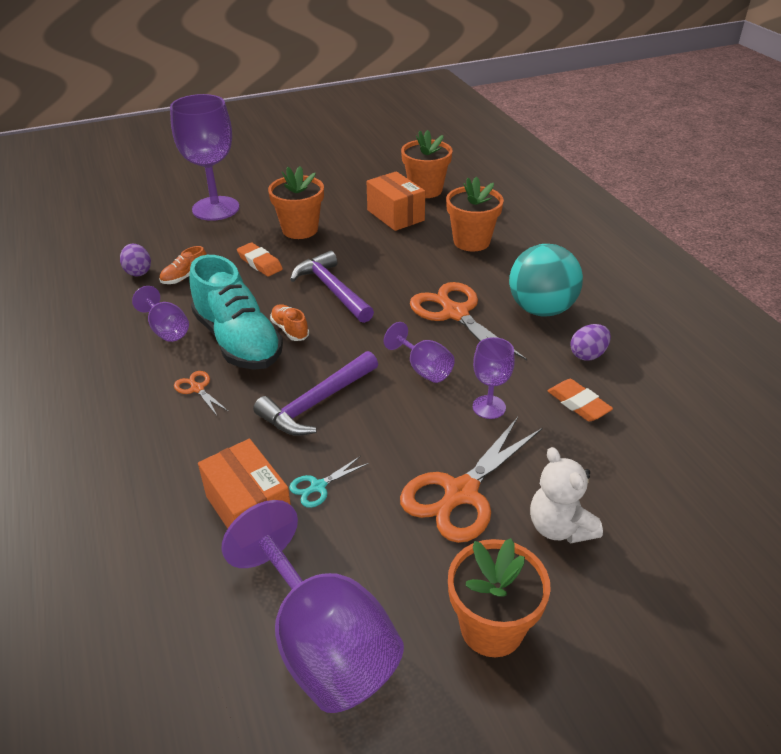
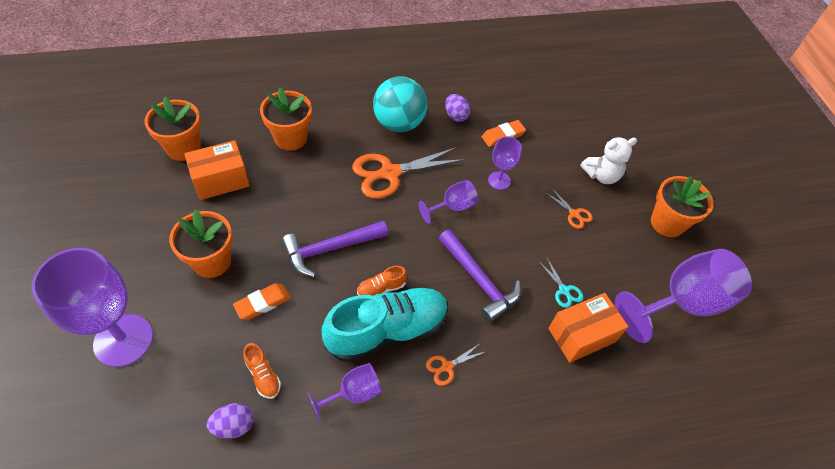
camera: 85 degrees left, 15 degrees up
orange scissors [400,417,543,543] -> orange scissors [546,188,593,229], size x0.46

